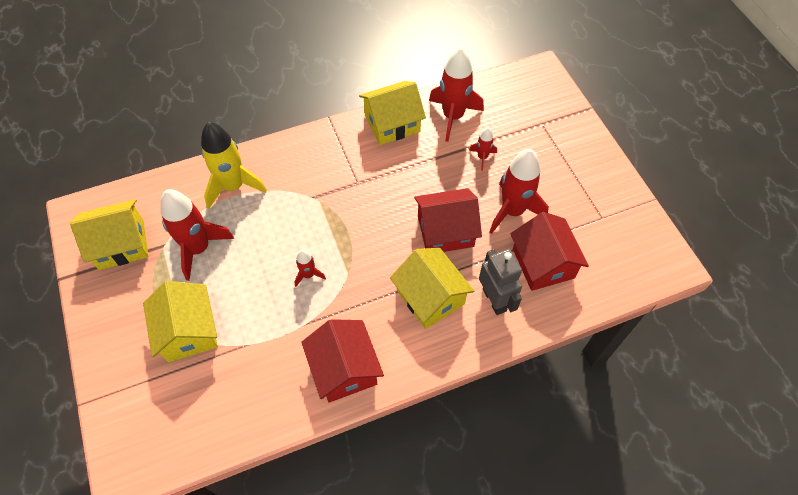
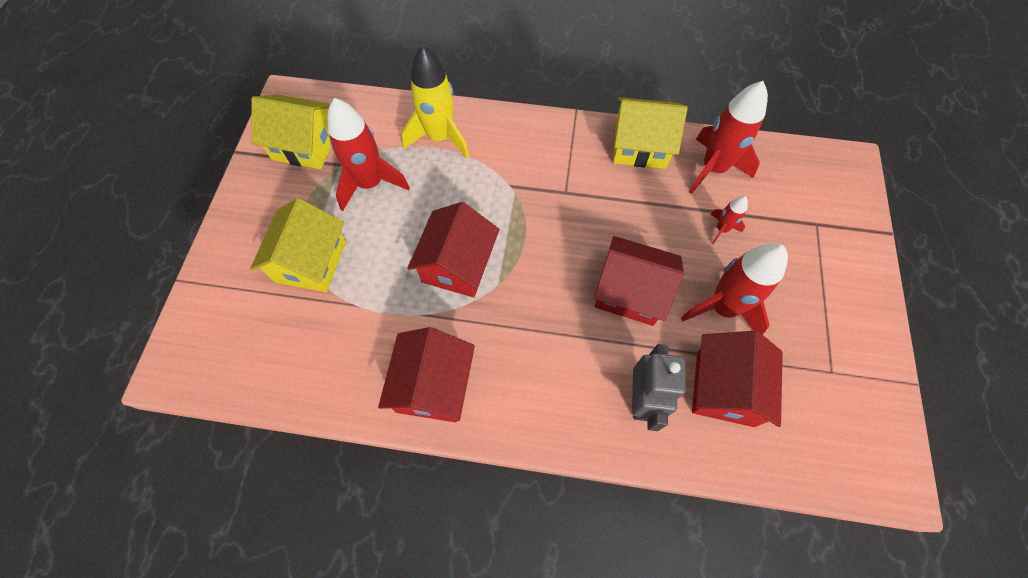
camera: 30 degrees right, 5 degrees up
red rocket [294,249,326,287] -> red house [407,202,500,297]
yellow house [390,248,474,329] -> none

